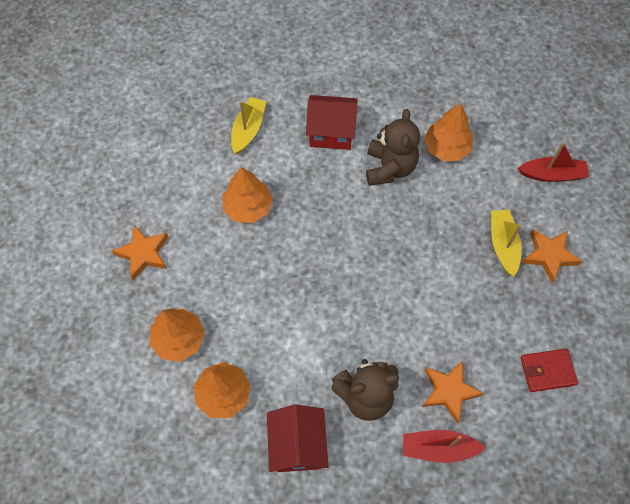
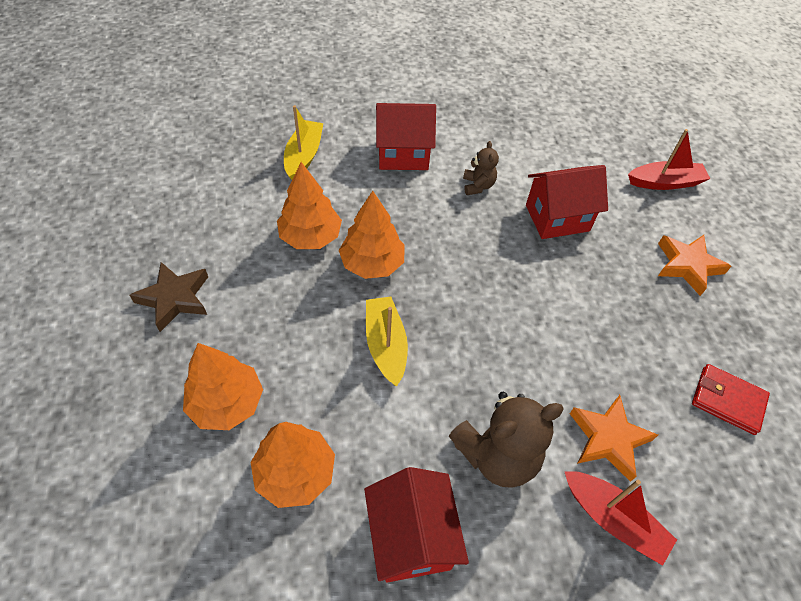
camera: 10 degrees left, 10 degrees down
orange star [112,225,169,280] -> brown star [129,262,208,332]
brown teddy bear [366,109,420,186] -> brown teddy bear [463,141,499,195], size x0.53
red boat [403,430,486,463] -> red boat turned 135 degrees counterclockwise [564,471,677,566]
orange tree [424,103,473,161] -> orange tree moved to [339,191,405,279]
yellow boat [491,210,522,277] -> yellow boat moved to [366,296,408,387]
red wallet [521,349,578,392] -> red wallet turned 45 degrees clockwise [692,364,770,435]
none -> red house [526,165,608,239]

